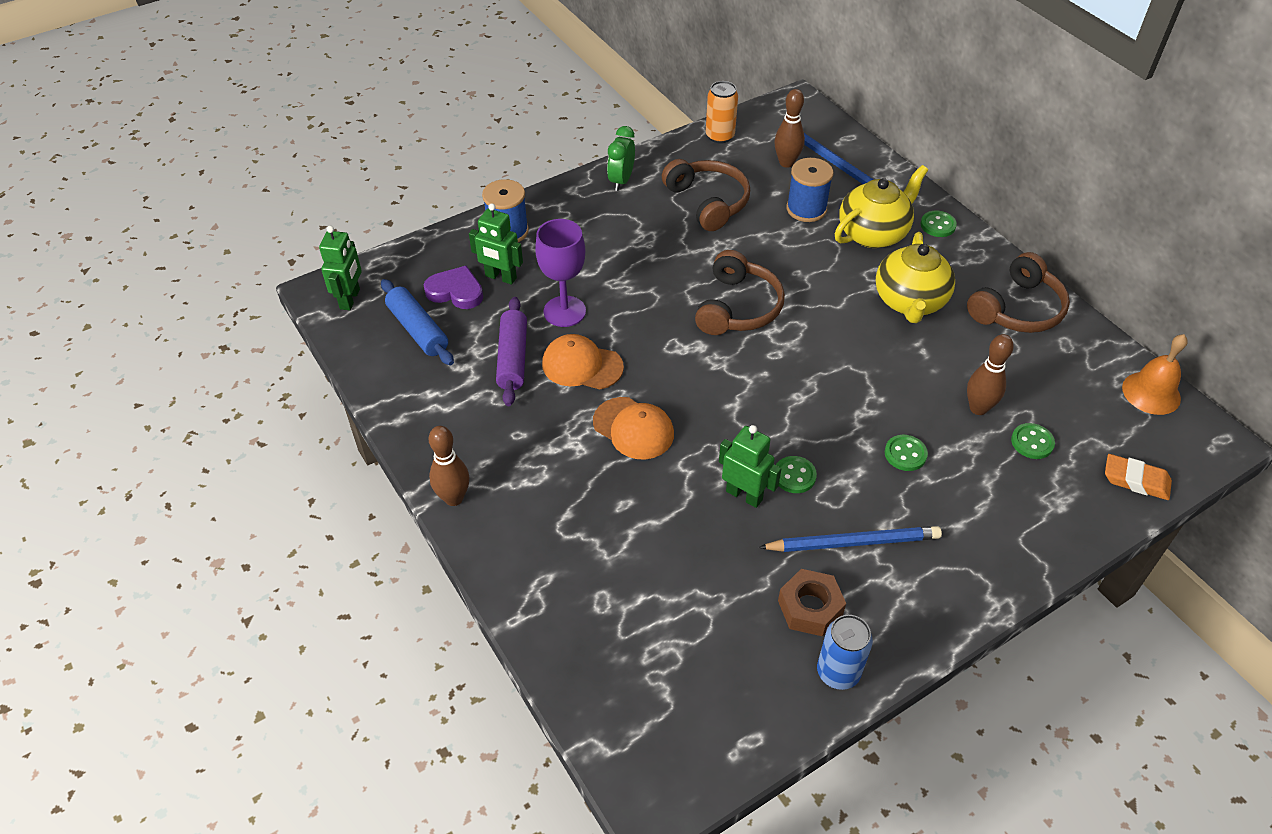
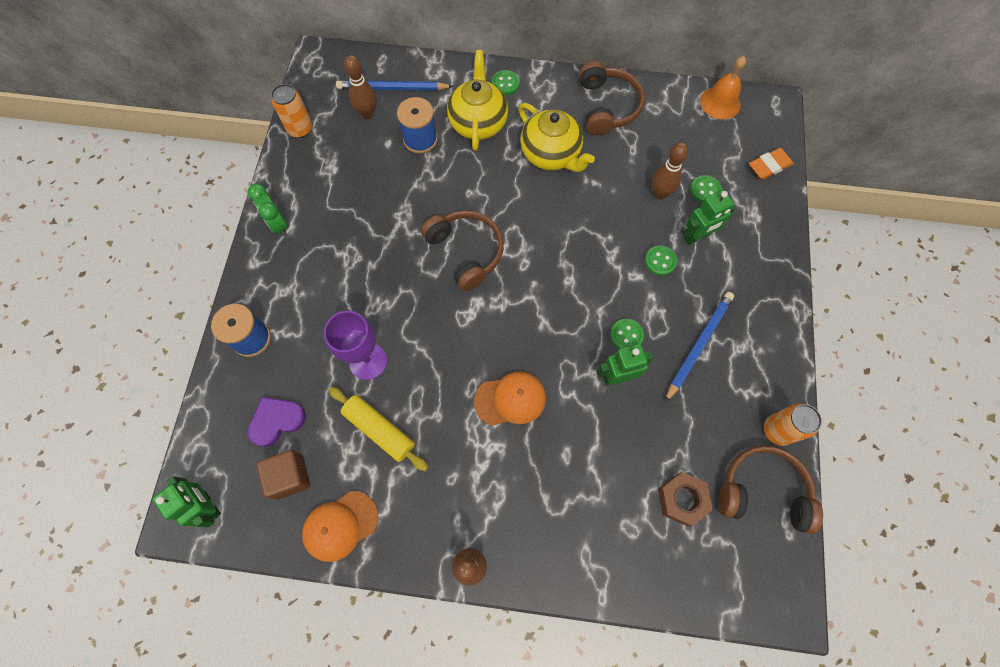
camera: 50 degrees left, 20 degrees up
blue rolling pin [381,279,454,365] -> brown cube [257,450,310,500]
green robot [469,203,523,285] -> green robot moved to [684,190,735,245]
purple rolling pin [496,297,527,406] -> yellow rolling pin [329,387,428,471]
orange cap [542,334,624,390] -> orange cap moved to [302,491,379,562]
brown headphones [662,159,750,231] -> brown headphones moved to [718,446,823,534]
brown nut [778,569,846,636] -> brown nut moved to [658,472,713,526]
blue can [817,615,873,690] -> orange can [764,404,822,446]

